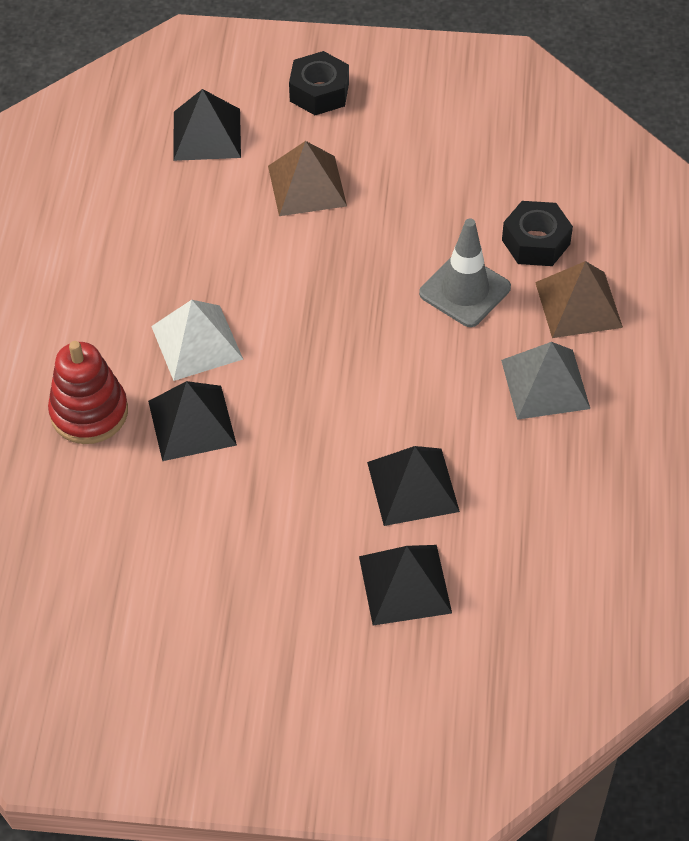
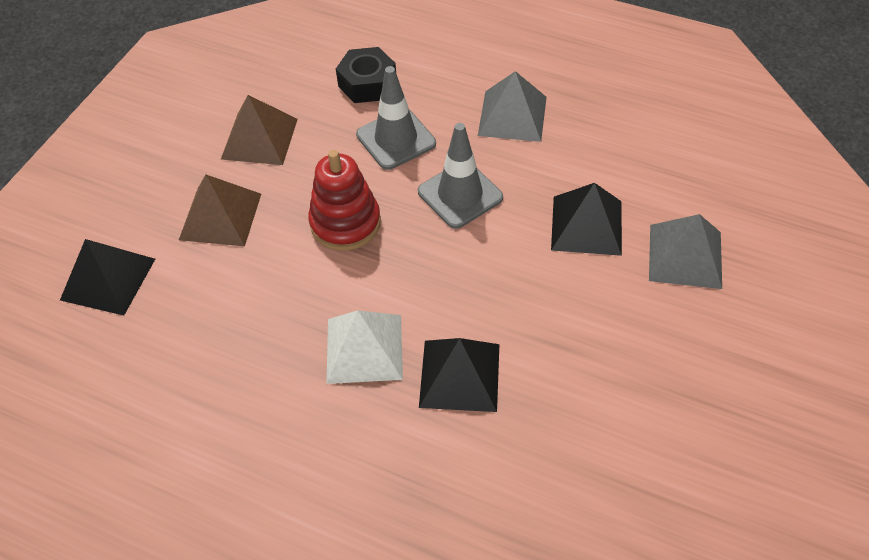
camera: 70 degrees left, 0 degrees up
red stacking toy [48,341,128,444] -> red stacking toy moved to [308,150,381,251]
black nut [289,51,349,115] -> none
black pyramid [359,545,452,625] -> grey pyramid [649,214,722,289]
brown pyramid [535,261,623,338] -> brown pyramid moved to [221,95,298,165]
none -> grey traffic cone [418,123,503,229]

